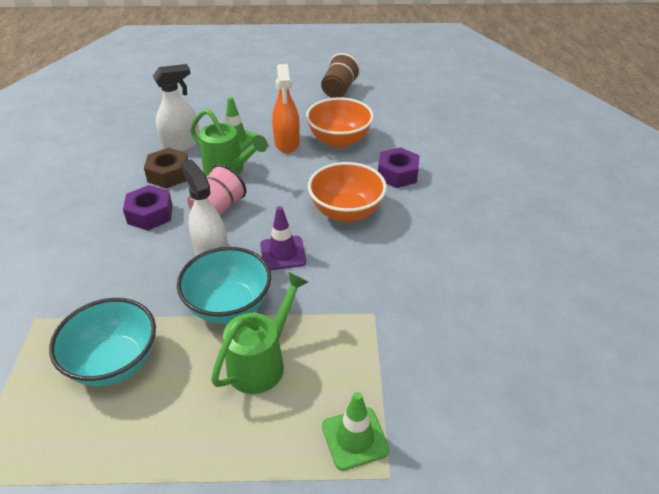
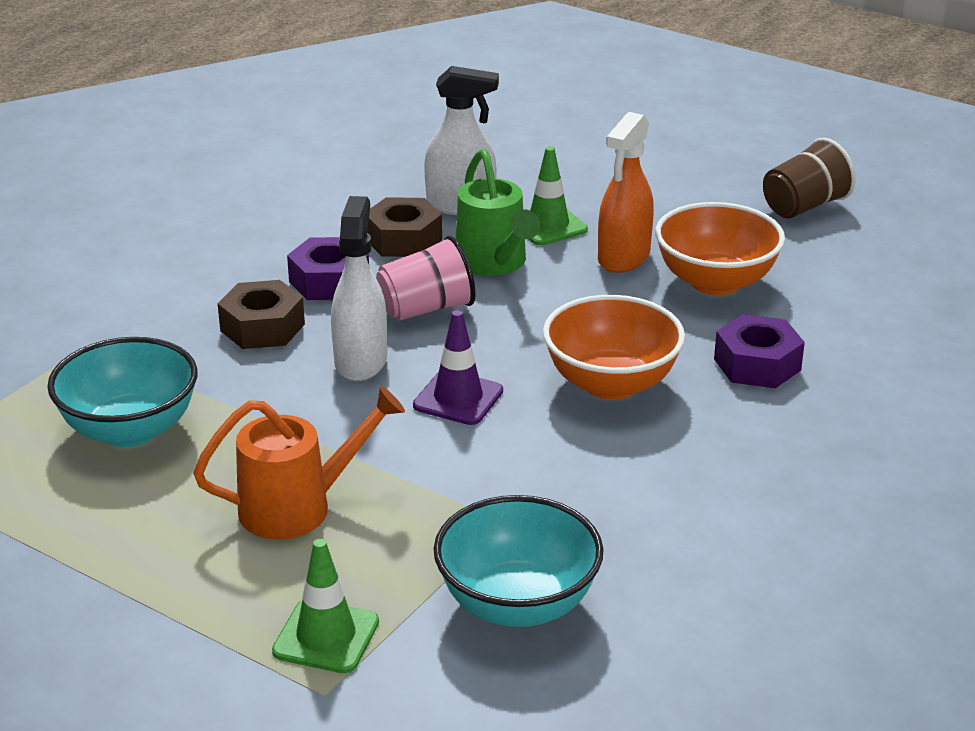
camera: 35 degrees right, 10 degrees down
turquoise bowl [177,247,271,324] -> turquoise bowl moved to [433,495,604,627]
green watering can [211,272,308,394] -> orange watering can [193,386,405,539]
none -> brown nut [217,280,305,349]

